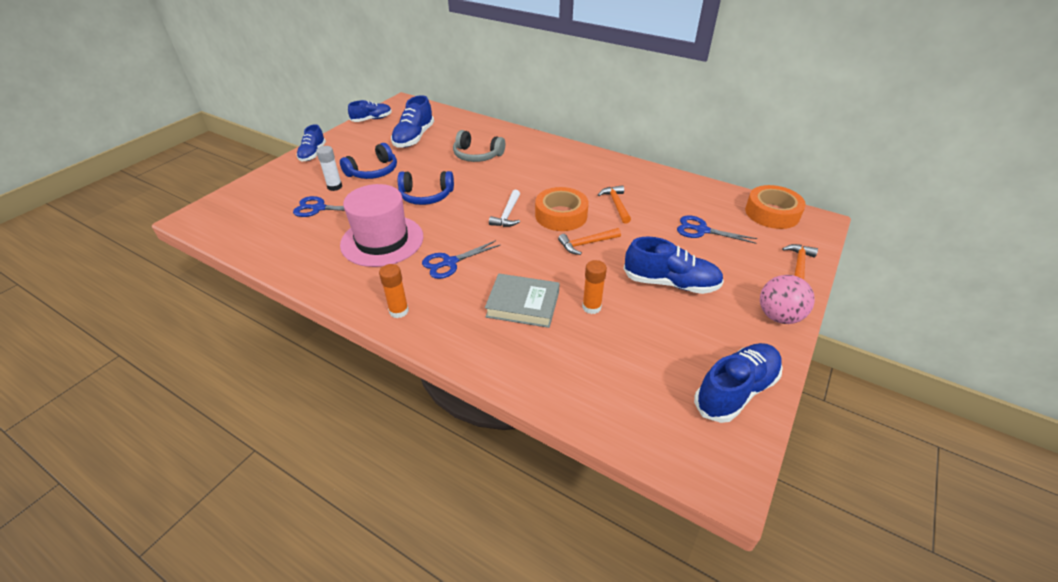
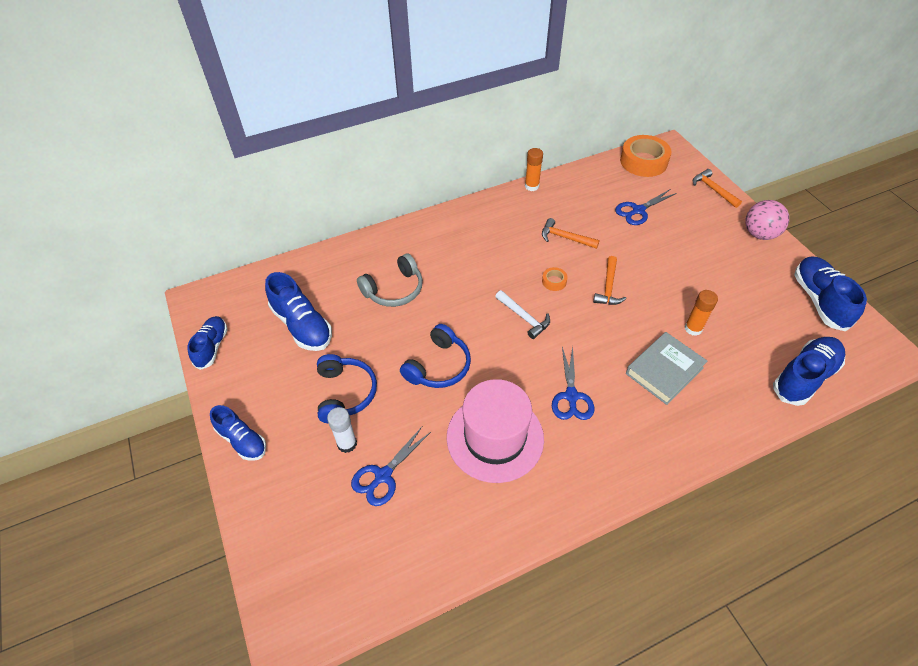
camera: 55 degrees left, 10 degrees up
orange glue stick [379,264,409,318] -> orange glue stick moved to [525,148,543,191]
orange tape [535,187,588,231] -> orange tape [542,267,568,291], size x0.45
blue shoe [623,237,724,294] -> blue shoe moved to [773,337,845,406]

